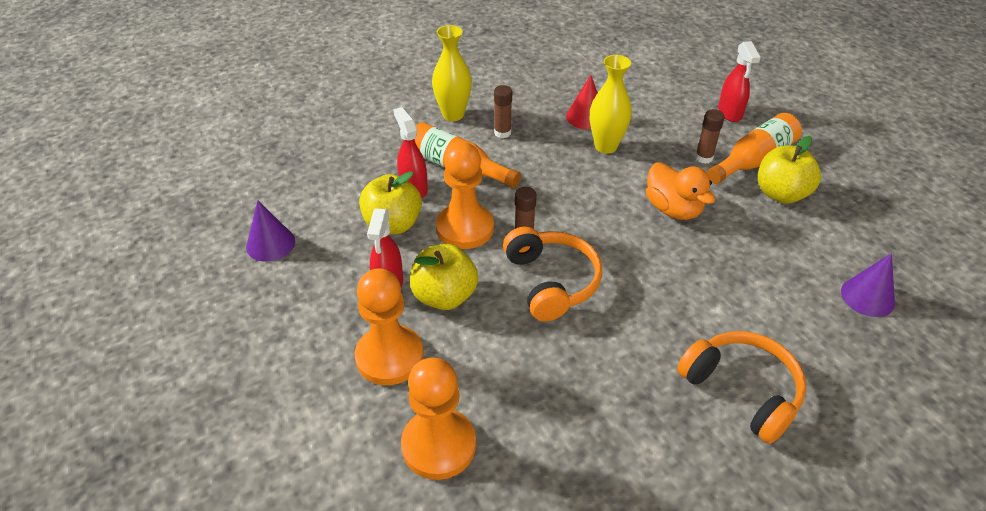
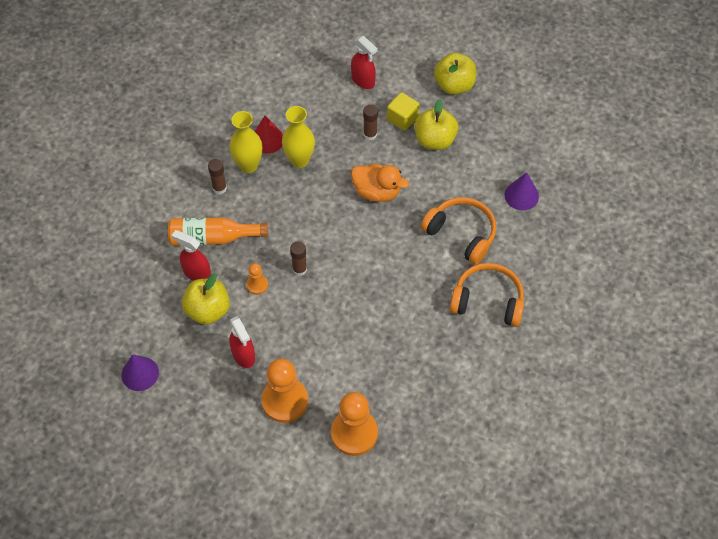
camera: 35 degrees left, 15 degrees up
yellow apple [410,244,478,310] -> yellow apple moved to [434,53,476,95]
yellow vase [432,25,472,121] -> yellow vase moved to [229,111,263,173]
orange pawn [436,142,494,249] -> orange pawn [246,263,268,295], size x0.49
orange headphones [503,226,602,322] -> orange headphones moved to [421,197,496,265]
orange bottle [707,113,802,184] -> yellow cube [387,92,419,131]

